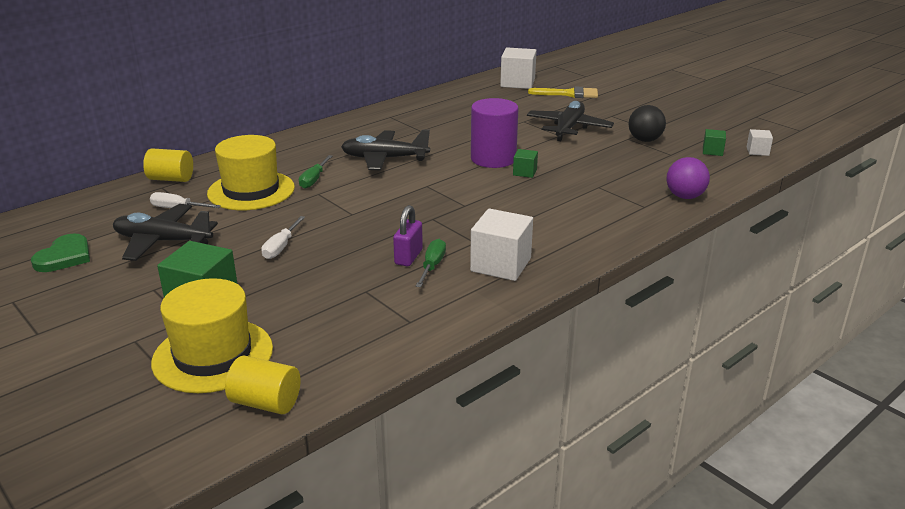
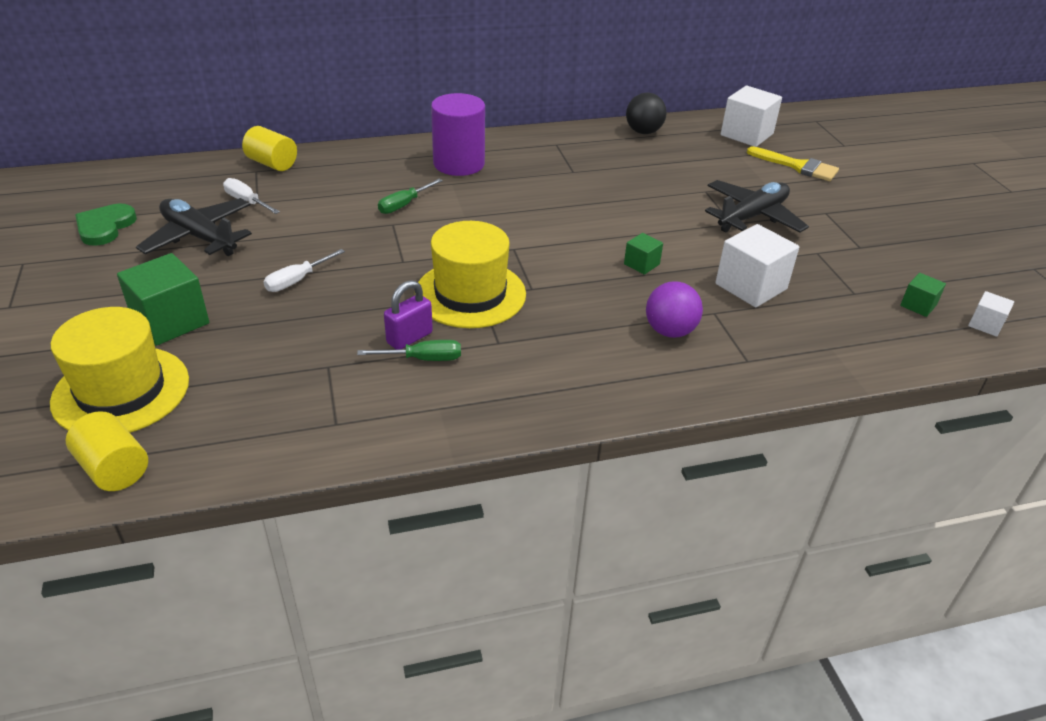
camera: 25 degrees right, 10 degrees up
green heart [31,233,90,272] -> green heart turned 150 degrees clockwise [75,203,137,246]
yellow hat [207,135,295,210] -> yellow hat moved to [418,221,526,328]
black plane [341,129,430,170] -> none
green screwdriver [416,239,446,287] -> green screwdriver turned 45 degrees clockwise [357,340,461,361]
white cube [470,208,533,281] -> white cube moved to [715,224,799,308]
purple cylinder [471,98,519,168] -> purple cylinder moved to [431,93,485,176]
black ball [629,105,666,142] -> black ball moved to [626,93,667,134]
purple ball [666,157,710,199] -> purple ball moved to [646,281,703,338]

